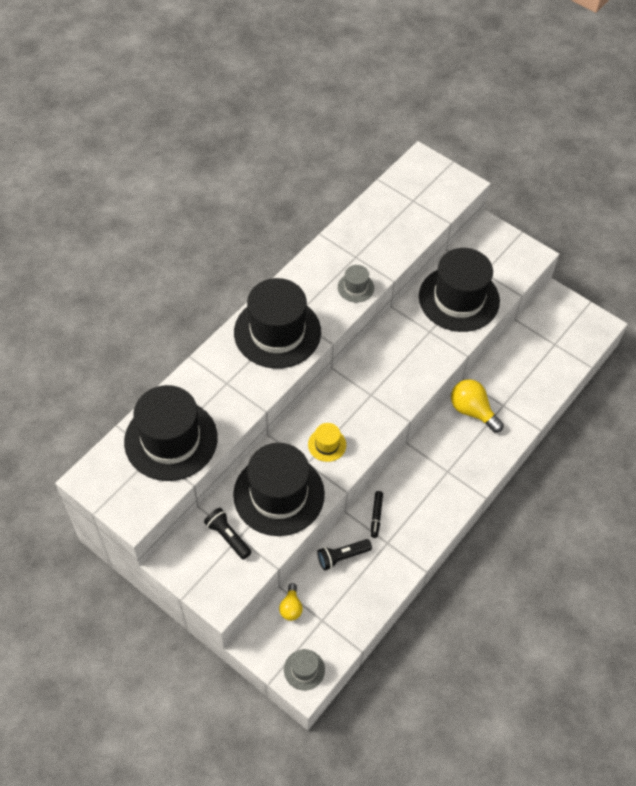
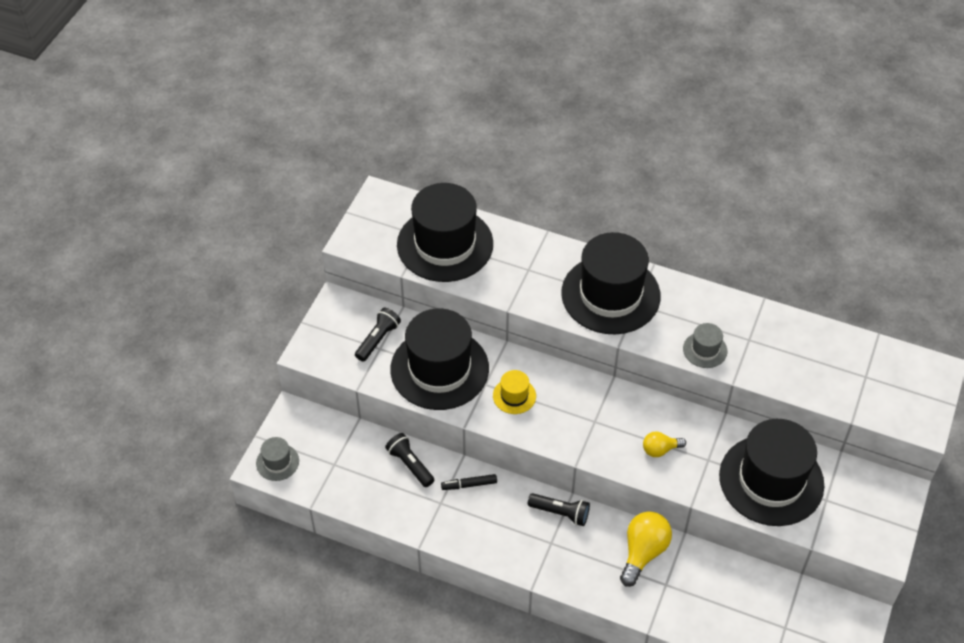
camera: 75 degrees right, 5 degrees down
yellow light bulb [279,583,303,621] -> yellow light bulb moved to [643,431,686,457]
none -> black flashlight [528,493,590,526]

